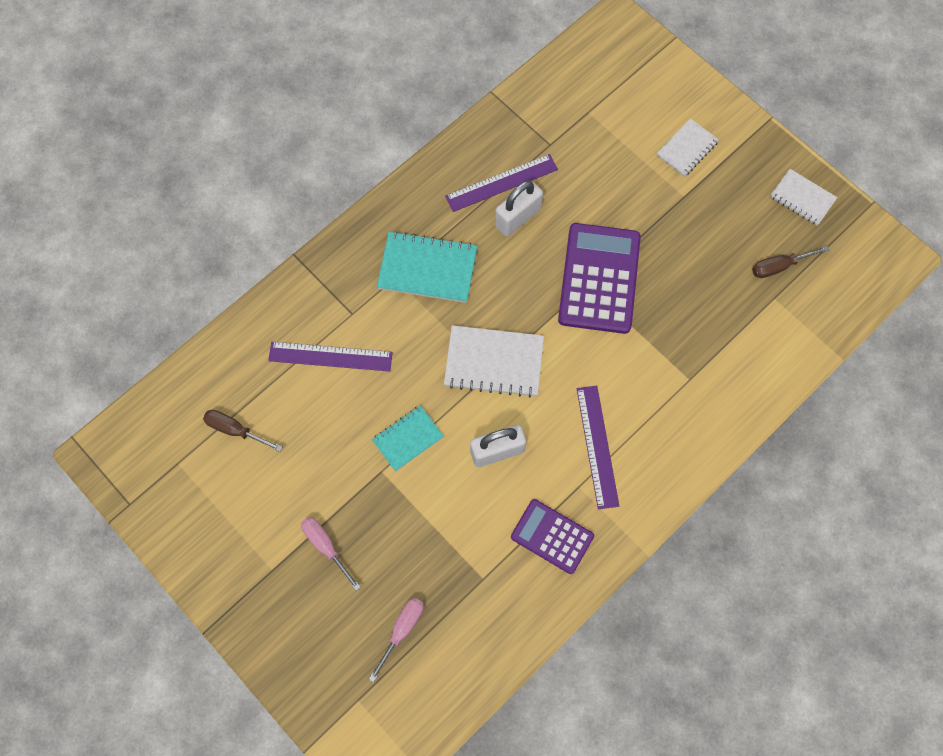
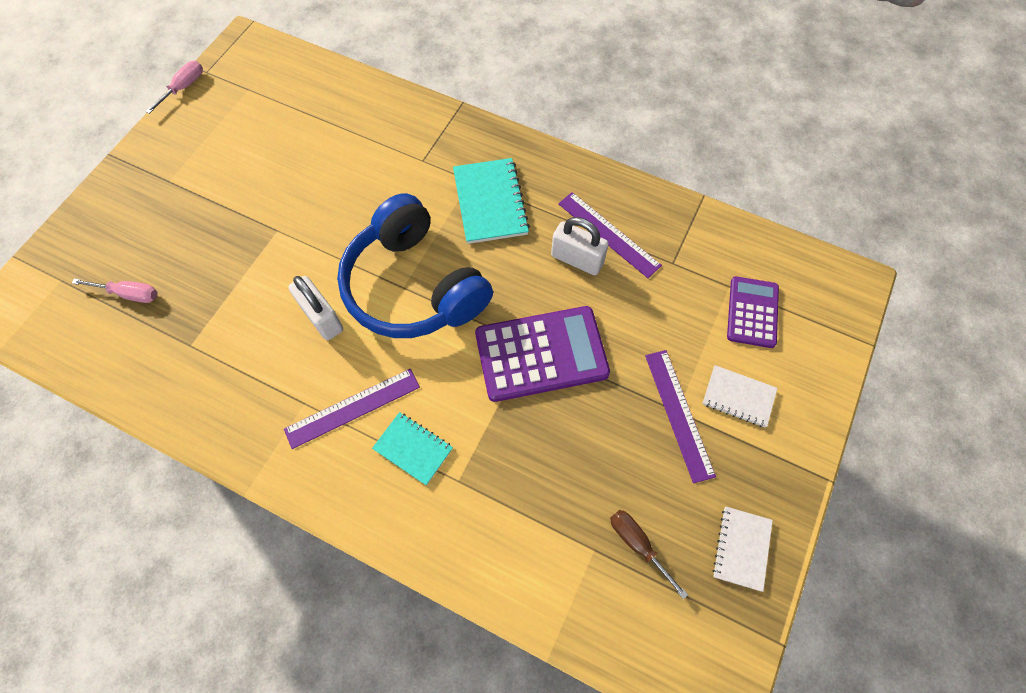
camera: 70 degrees right, 5 degrees down
brown screwdriver [203,410,282,452] -> none
purple ruler [268,342,393,372] -> purple ruler moved to [645,350,716,483]
pink screwdriver [301,517,361,591] -> pink screwdriver moved to [145,61,203,114]
turquoise notebook [372,405,444,472] -> turquoise notebook moved to [372,412,453,486]
white notebook [444,325,544,397] -> blue headphones [337,193,493,338]
purple calculator [511,499,594,574] -> purple calculator moved to [727,276,779,348]

